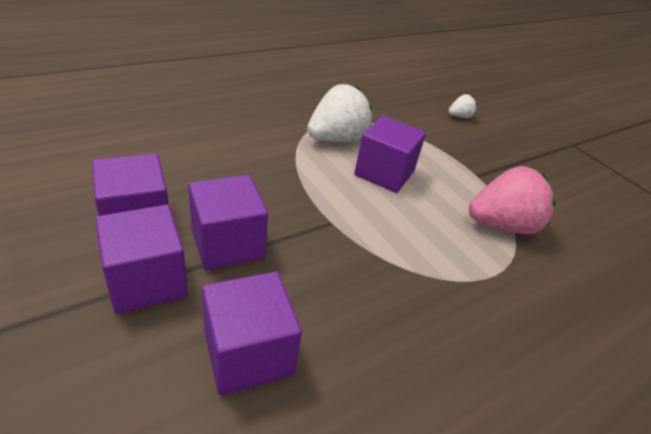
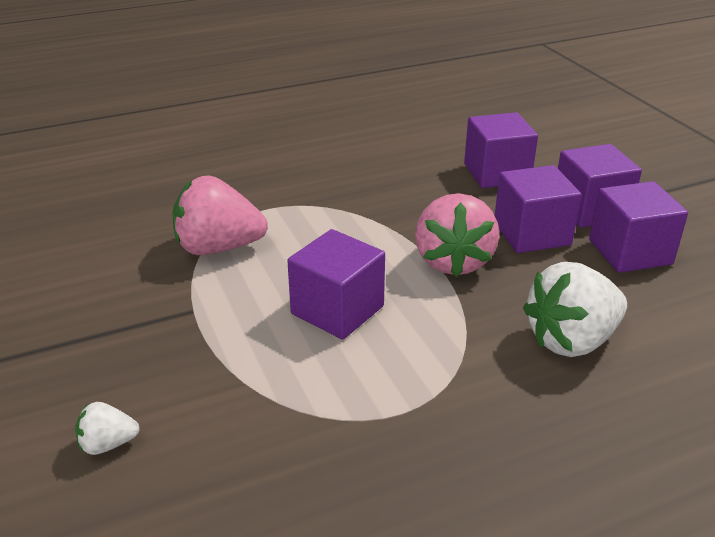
camera: 165 degrees left, 5 degrees down
white strawberry [307,84,372,142] -> white strawberry moved to [523,262,627,357]
none -> pink strawberry [415,193,499,277]

